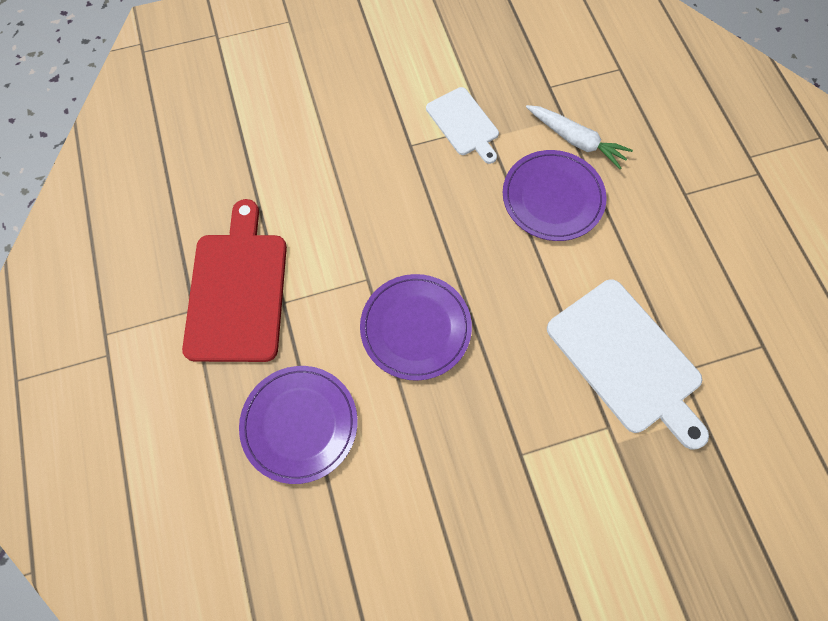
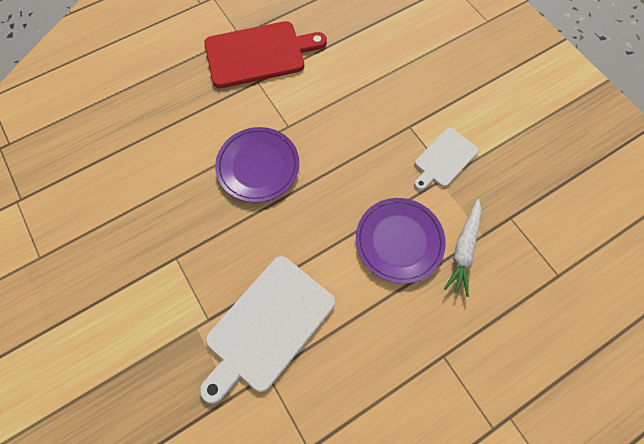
camera: 75 degrees right, 0 degrees up
purple plate [239,366,358,484] -> none

